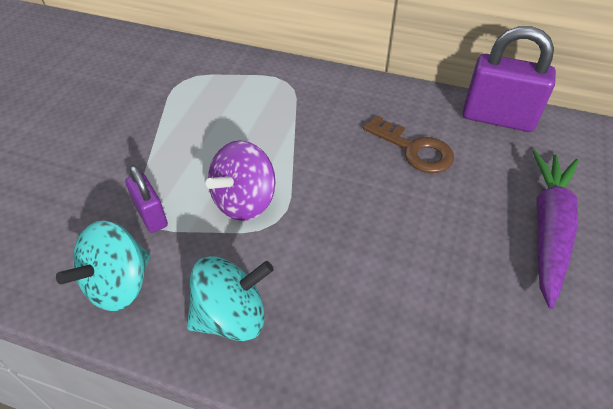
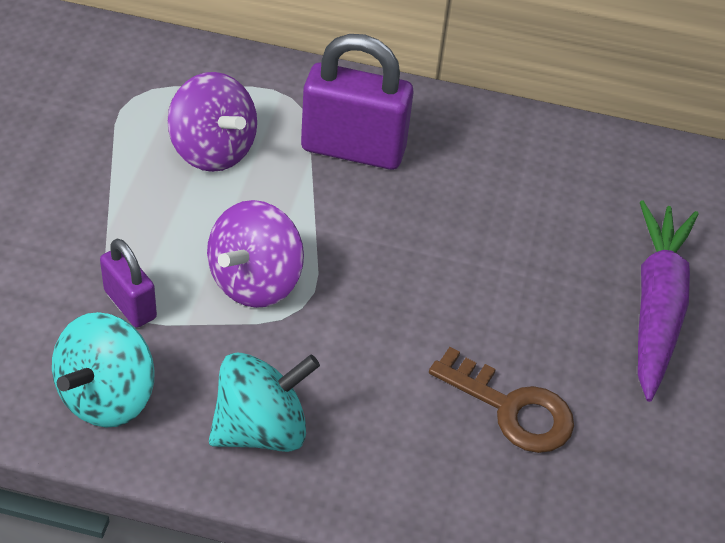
camera: 10 degrees left, 0 degrees up
brown key [363,115,454,173] -> brown key moved to [429,347,574,453]
purple padlock [463,26,556,132] -> purple padlock moved to [301,34,414,170]
none -> purple spinning top [167,72,257,172]

